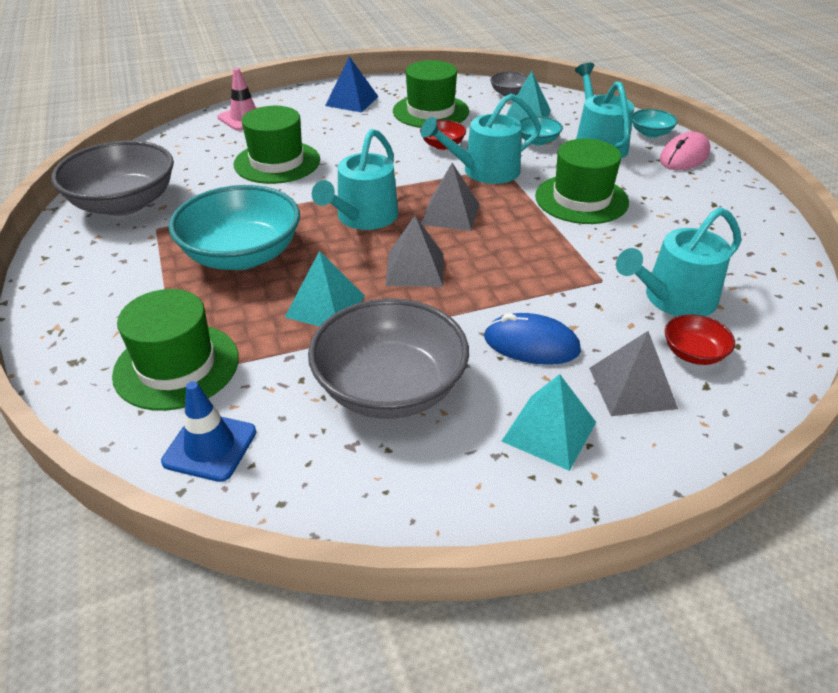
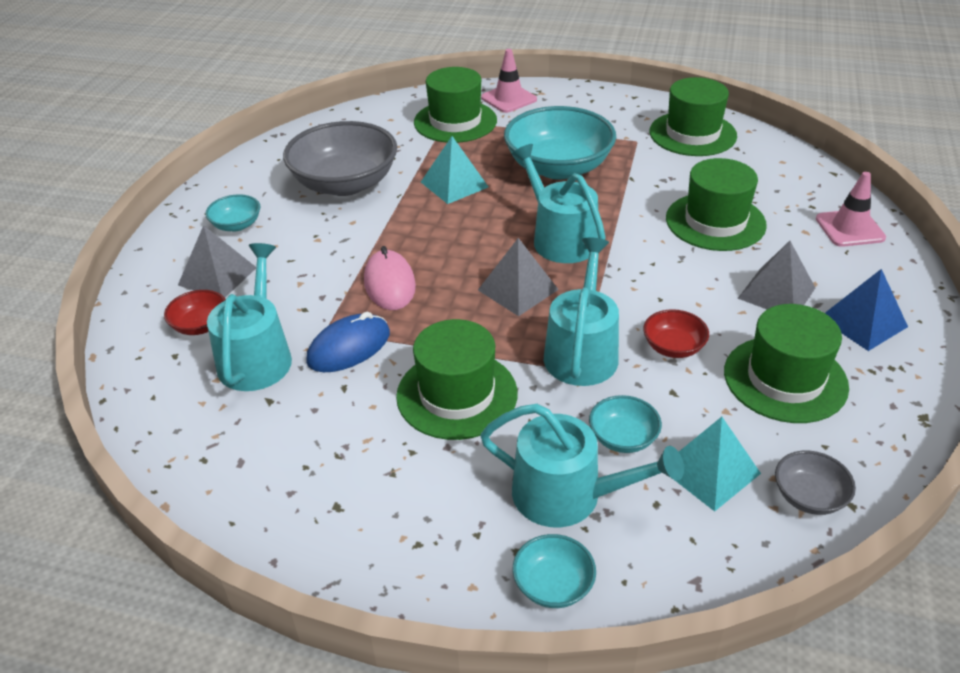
camera: 125 degrees right, 0 degrees up
grey bowl [51,140,174,216] -> green hat [649,77,737,156]
blue traffic cone [161,381,256,482] -> none
grey pyramid [385,216,443,287] -> grey pyramid moved to [737,241,815,309]
blue mouse [484,313,581,365] -> blue mouse moved to [306,312,390,372]
turquoise pyramid [501,374,596,471] -> turquoise bowl [205,194,260,232]
pink mouse [660,132,711,170] -> pink mouse moved to [364,246,416,310]
none -> pink traffic cone [481,49,537,113]

